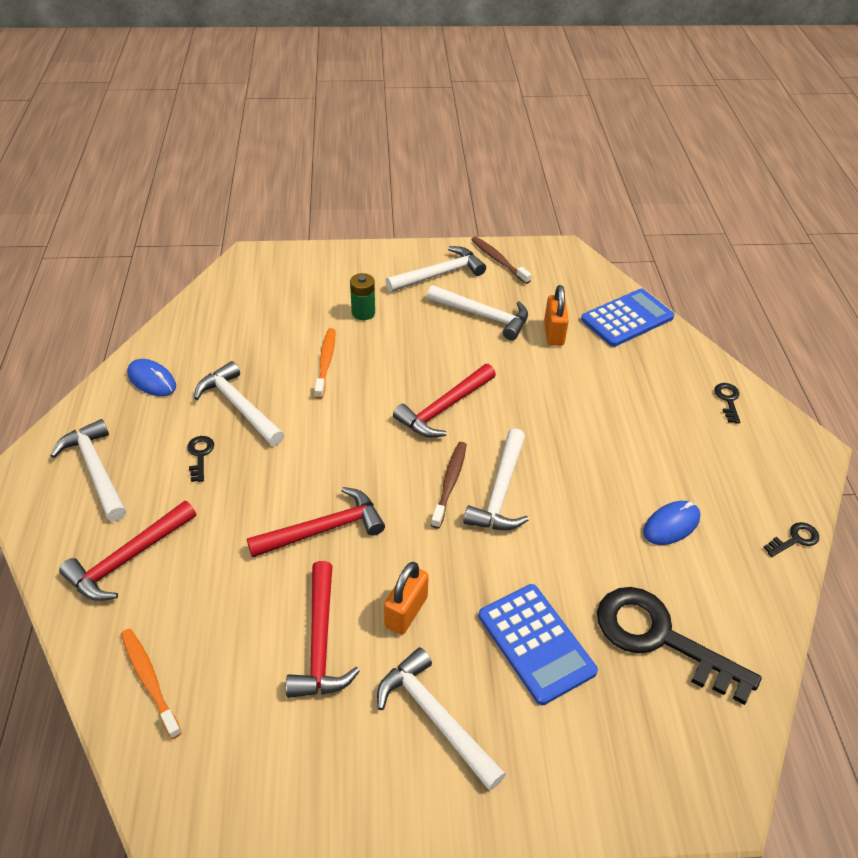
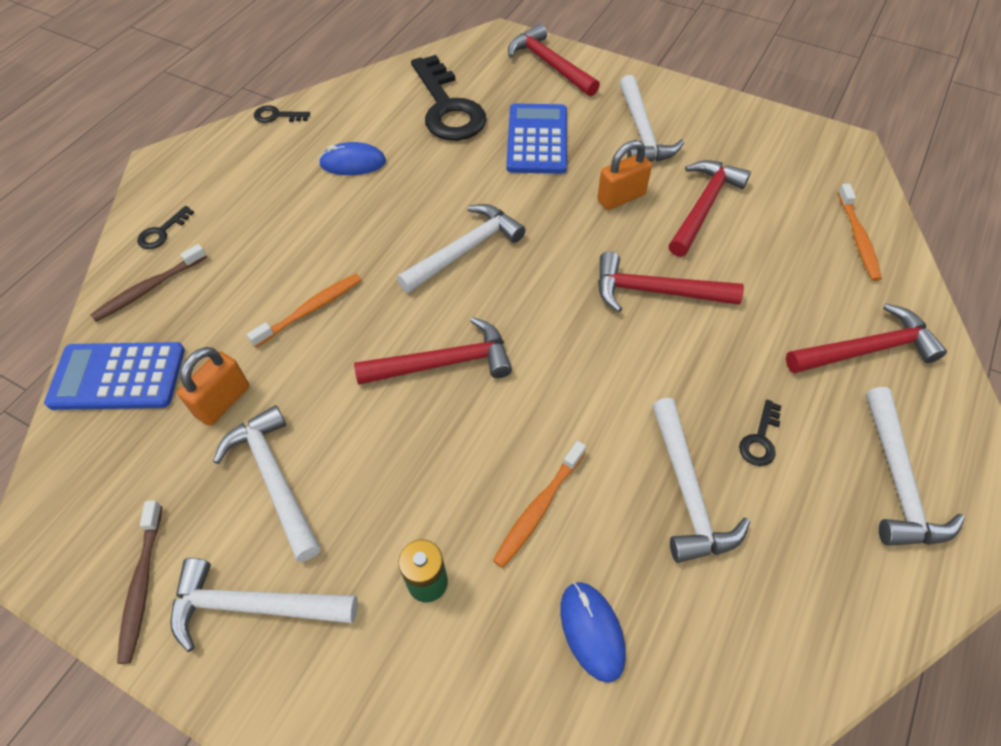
camera: 145 degrees left, 10 degrees up
blue mouse [127,359,176,396] -> blue mouse moved to [560,582,626,683]
brown toothbrush [431,442,467,529] -> brown toothbrush moved to [91,244,207,322]
none -> orange toothbrush [247,274,362,347]
none -> red hammer [508,24,600,96]

